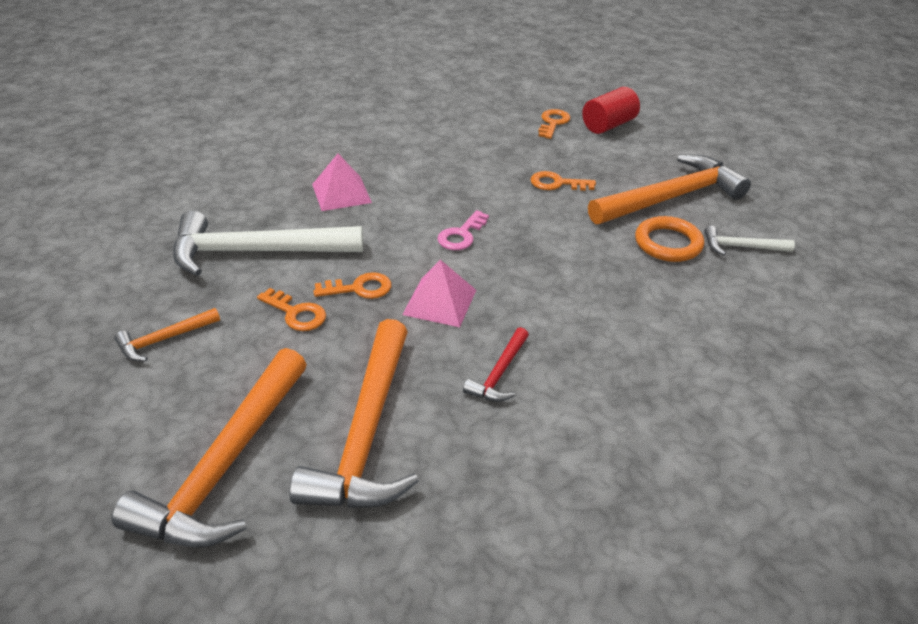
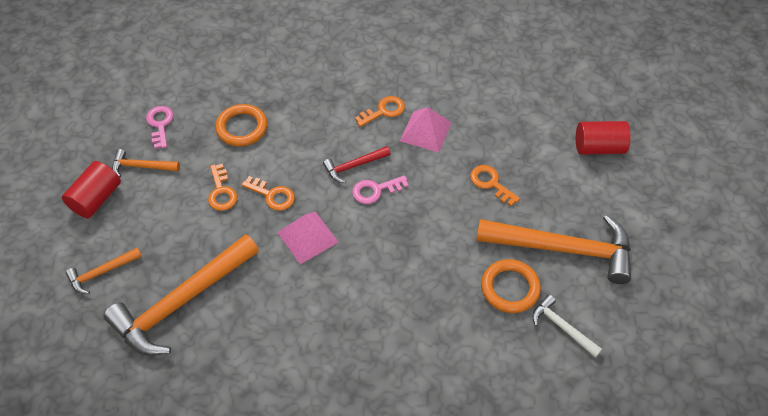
camera: 40 degrees right, 15 degrees up
orange hammer [112,348,307,548] -> orange hammer [66,247,142,294], size x0.47
white hammer [173,211,363,276] -> orange ring [215,104,267,146]
pink pyramid [312,154,372,211] -> pink pyramid moved to [400,107,452,153]
red hammer [463,327,529,402] -> red hammer moved to [323,146,390,183]
orange key [538,109,570,139] -> orange key moved to [355,96,405,127]
none -> red cylinder [62,161,121,219]
none -> pink key [146,106,174,149]

